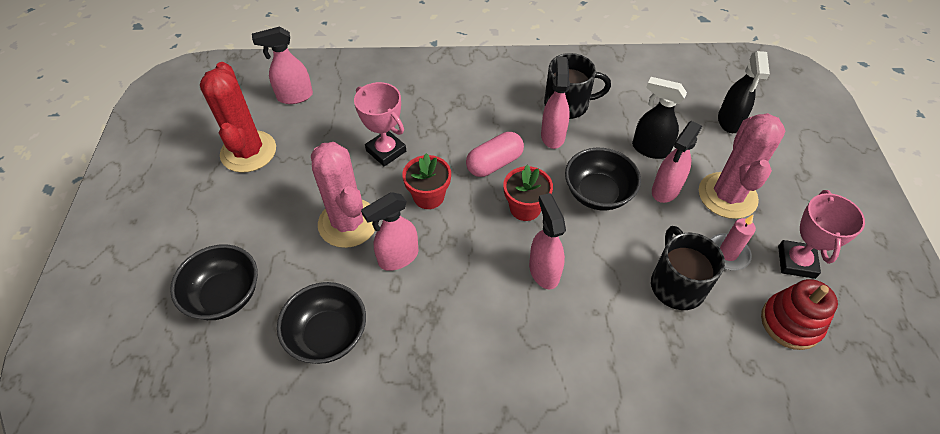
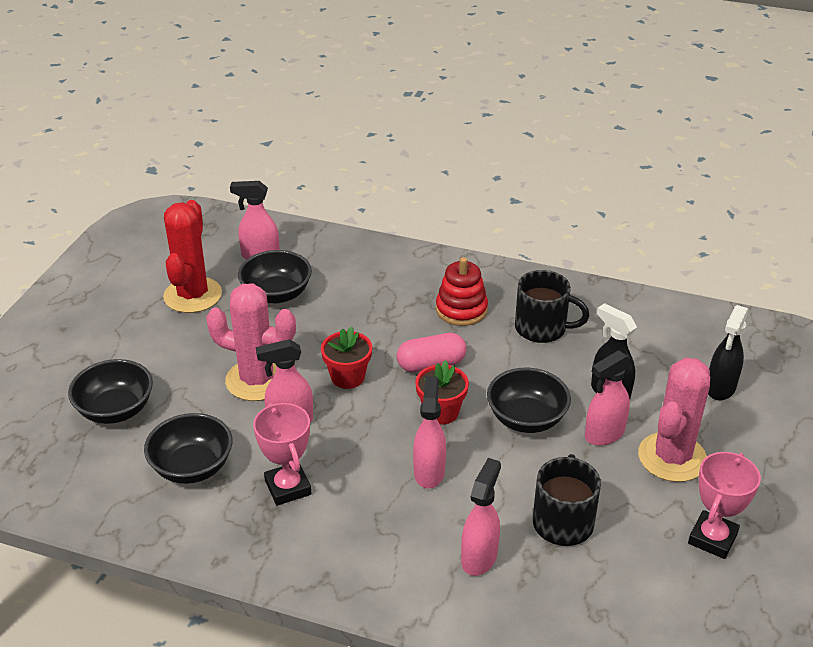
camera: 20 degrees right, 15 degrees down
pink cactus [311,142,375,248] -> pink cactus turned 60 degrees counterclockwise [206,283,296,401]
pink trophy [354,82,406,166] -> pink trophy moved to [253,403,312,506]
pink spray bottle [541,57,570,149] -> pink spray bottle moved to [461,458,501,576]
pink candle [710,215,756,270] -> none
red stacking toy [761,279,838,350] -> red stacking toy moved to [436,257,488,326]
none -> black bowl [238,250,312,303]

